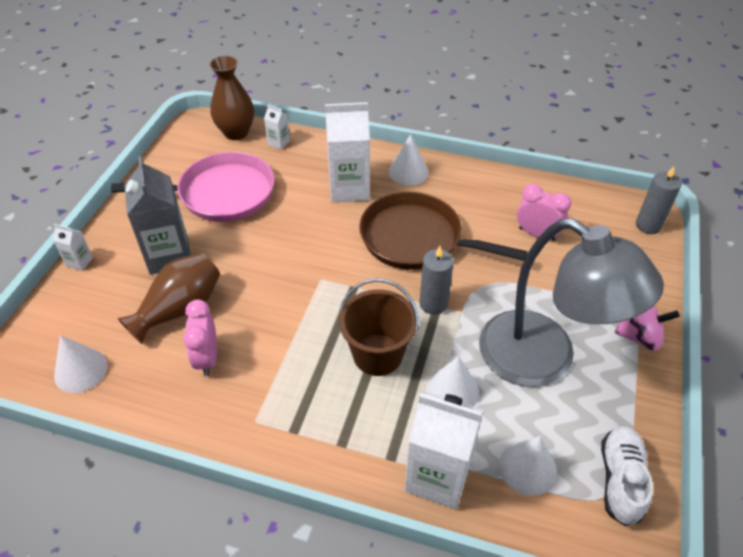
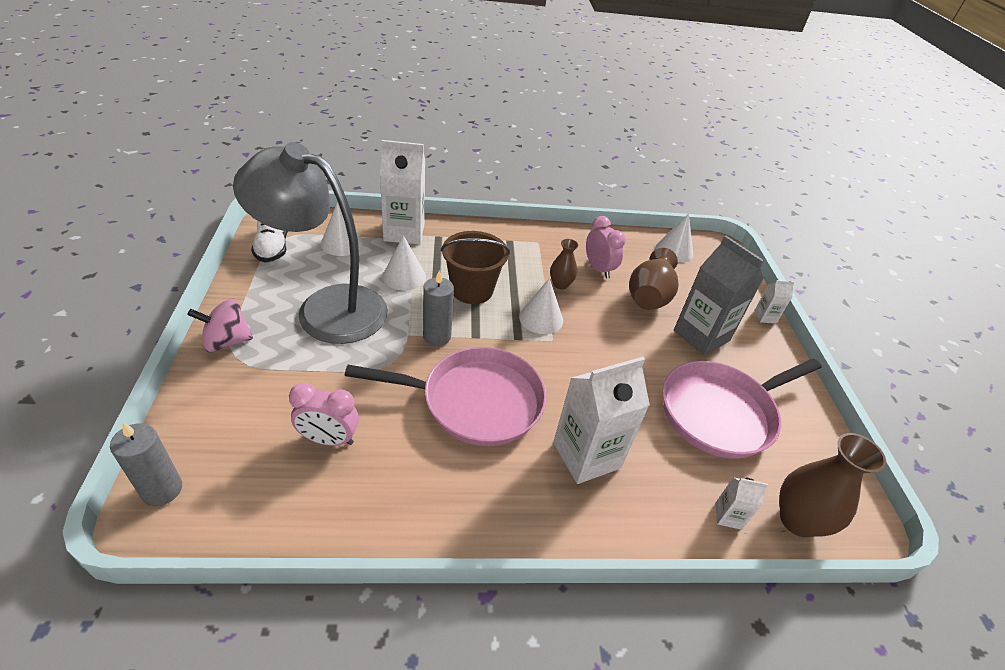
camera: 155 degrees right, 5 degrees down
brown pan [359,192,527,270] -> pink pan [344,347,547,446]
white cone [389,134,429,186] -> white cone moved to [519,278,563,334]
none -> brown vase [550,239,578,290]

